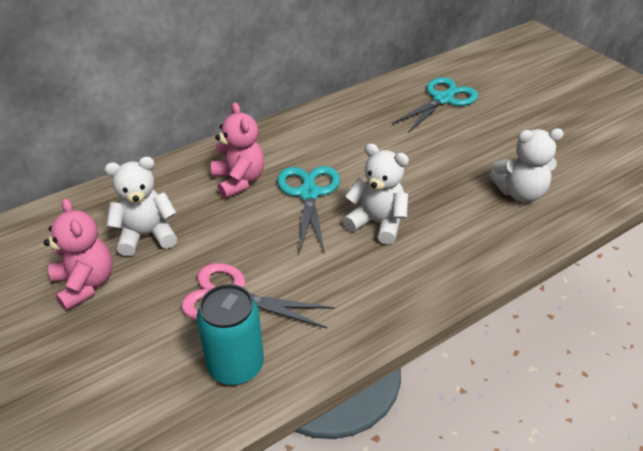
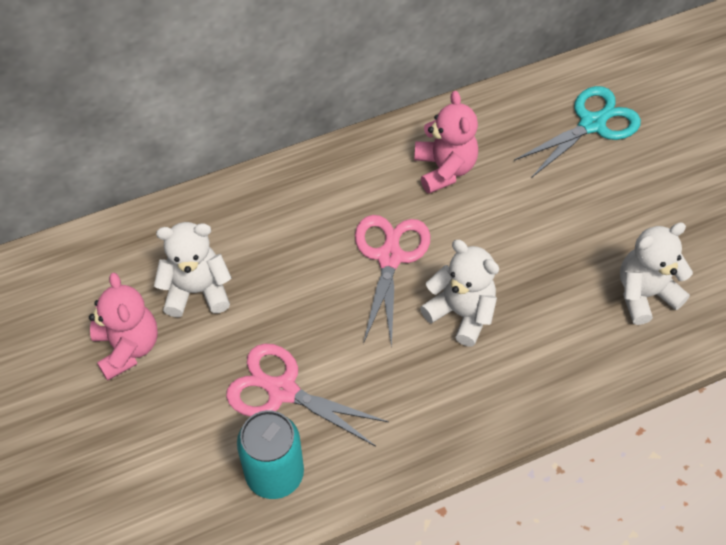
camera: 10 degrees right, 15 degrees up
pink teddy bear [211,102,264,199] -> pink teddy bear moved to [414,91,478,194]
turquoise scissors [277,166,340,254] -> pink scissors [355,215,430,348]
white teddy bear [490,128,564,203] -> white teddy bear turned 150 degrees clockwise [620,222,693,325]

